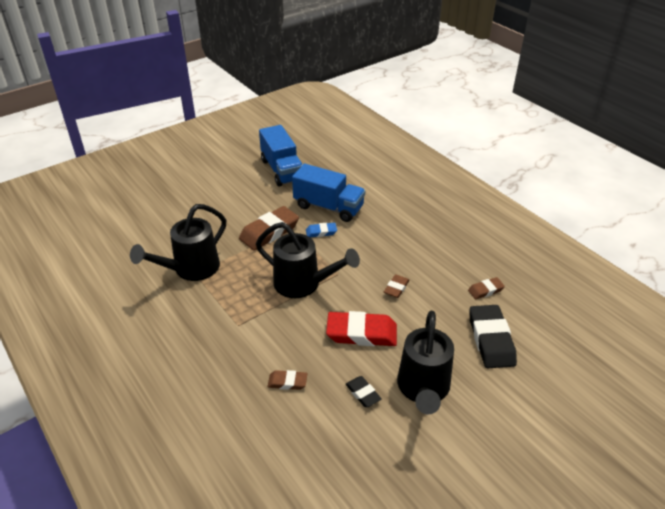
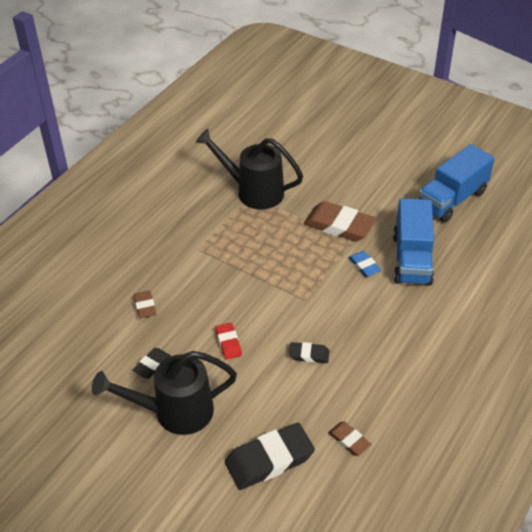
camera: 70 degrees right, 5 degrees up
black watering can [256,222,360,298] -> none
red eraser [326,311,397,346] -> red eraser [216,323,242,360], size x0.52
brown eraser [384,274,410,298] -> black eraser [289,342,329,363]

